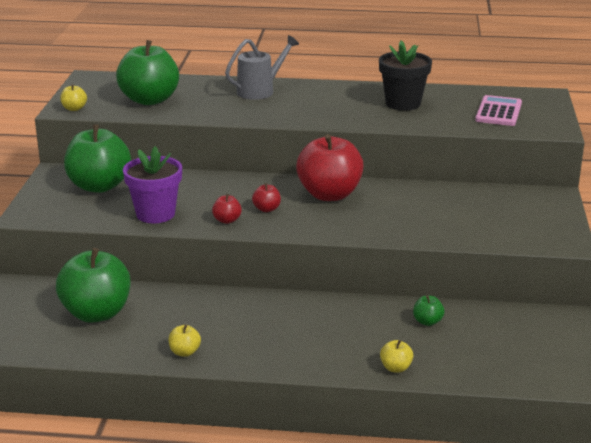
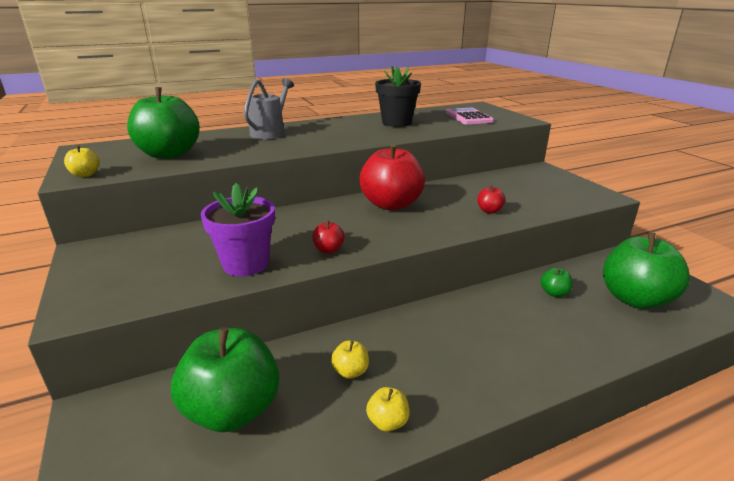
camera: 30 degrees left, 0 degrees up
green apple [64,124,131,193] -> green apple moved to [603,233,690,309]
red apple [252,183,281,212] -> red apple moved to [477,185,506,214]
yellow apple [380,340,413,373] -> yellow apple moved to [331,340,369,379]

